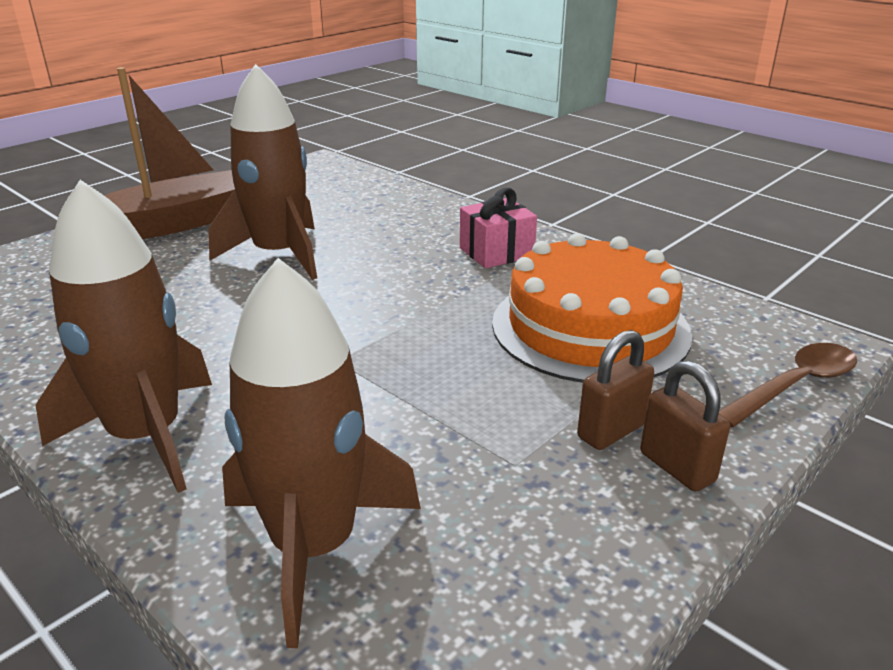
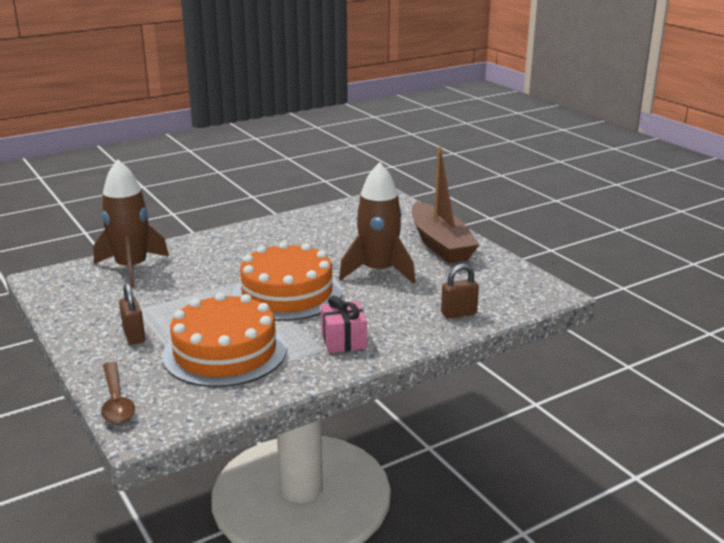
camera: 105 degrees right, 5 degrees down
brown rocket [35,180,212,493] -> none
brown padlock [640,361,730,492] -> brown padlock moved to [441,264,479,319]
none -> orange cake [232,241,342,321]

